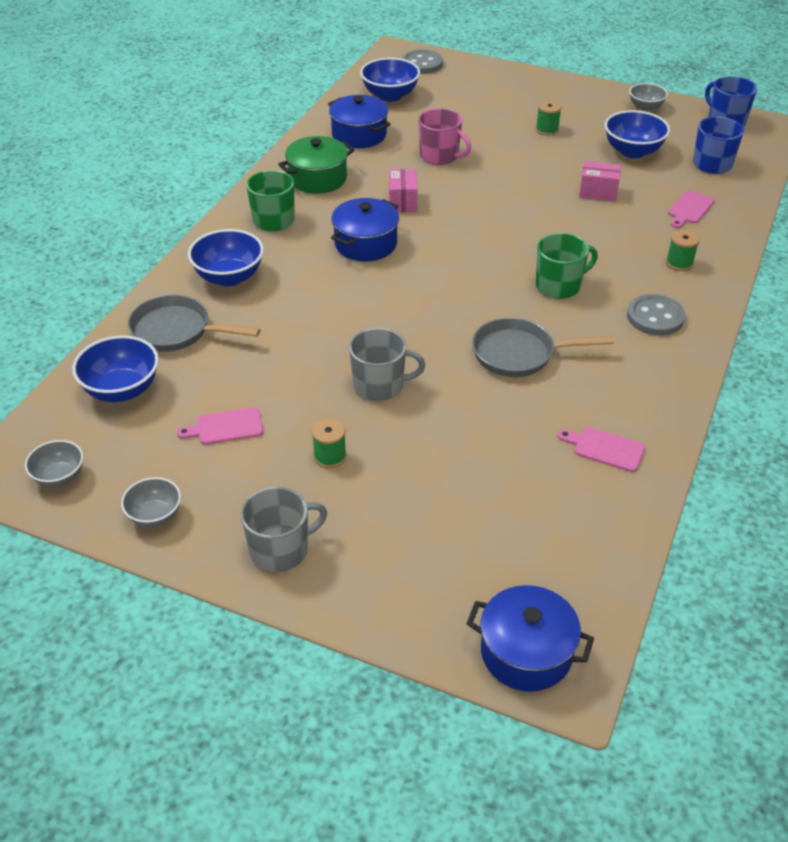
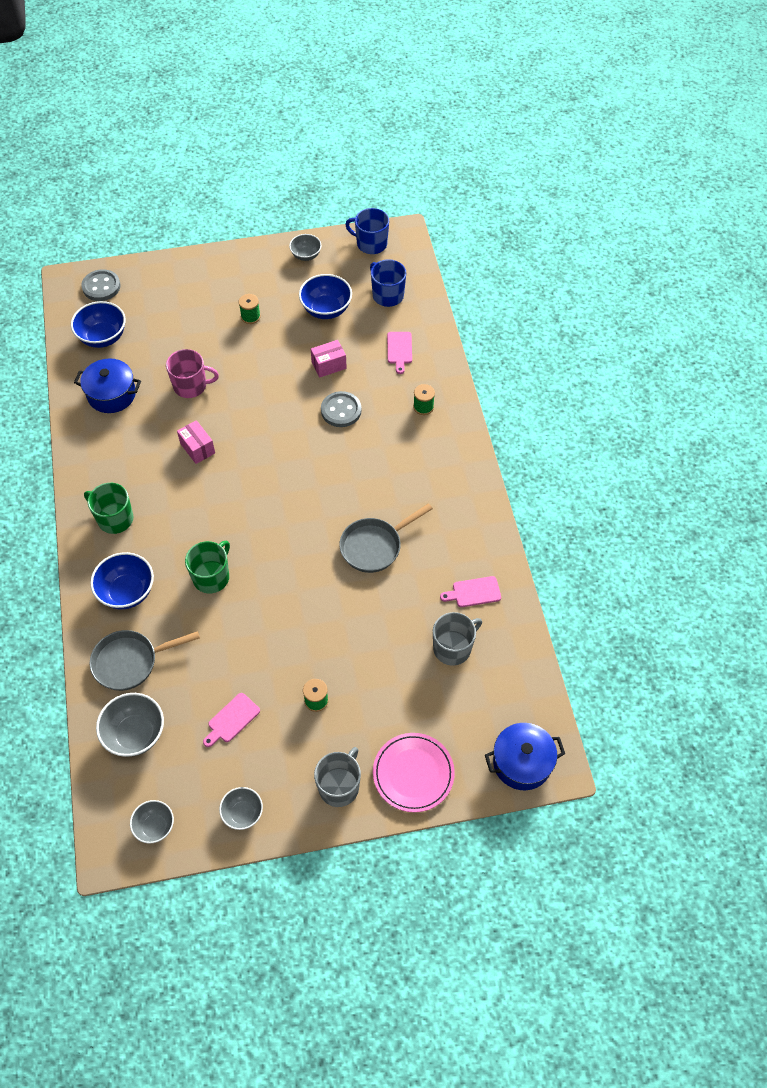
camera: 35 degrees left, 15 degrees up
blue bowl [72,335,159,402] -> grey bowl [96,693,164,757]
green pot [278,136,354,194] -> none
blue pot [331,198,399,261] -> none
grey mug [349,328,425,401] -> grey mug moved to [433,612,482,666]
green mug [536,233,598,299] -> green mug moved to [185,541,230,593]
grey button [627,294,685,336] -> grey button moved to [321,391,362,427]
none -> pink plate [373,733,455,812]

